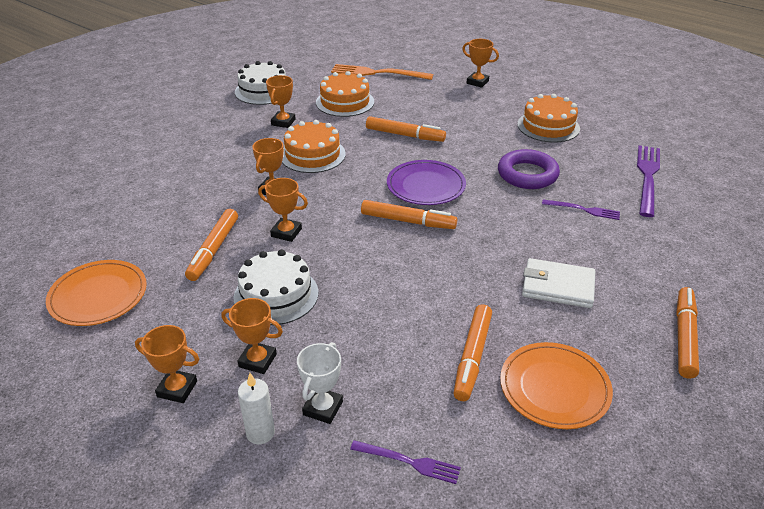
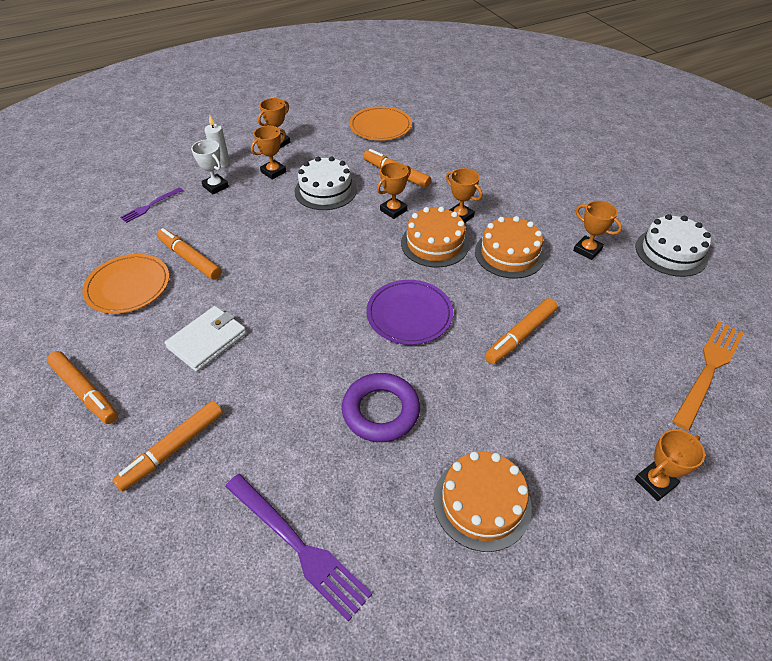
camera: 115 degrees right, 10 degrees up
orange cake [316,71,374,117] -> orange cake moved to [401,206,469,267]
orange marker [361,200,457,229] -> orange marker moved to [112,401,223,492]
purple fork [542,199,620,220] -> none

